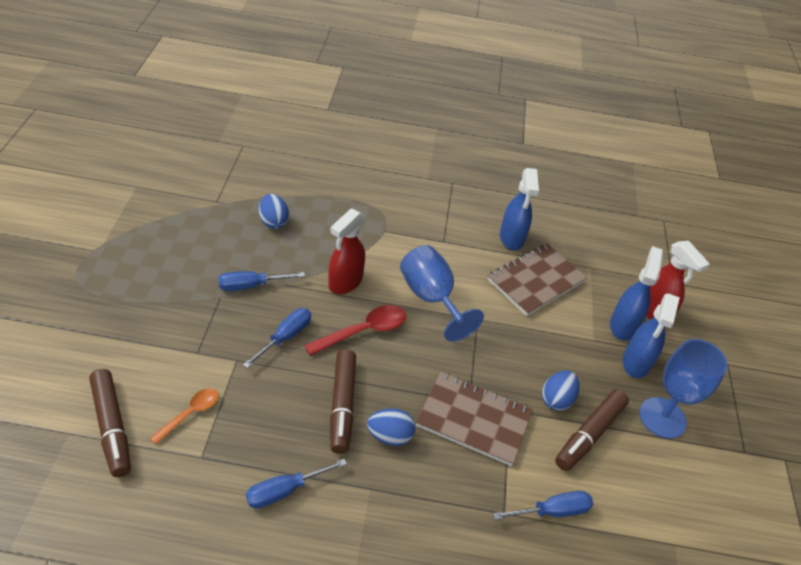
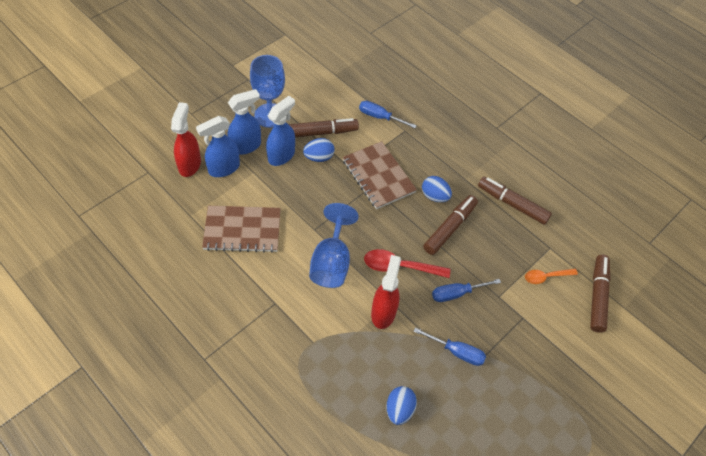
camera: 140 degrees left, 10 degrees up
blue screwdriver [246,459,347,508] -> brown marker [478,176,552,225]
red spray bottle [328,209,365,294] -> red spray bottle turned 60 degrees counterclockwise [371,255,401,329]
blue spray bottle [500,168,539,250] -> blue spray bottle moved to [266,96,295,166]

